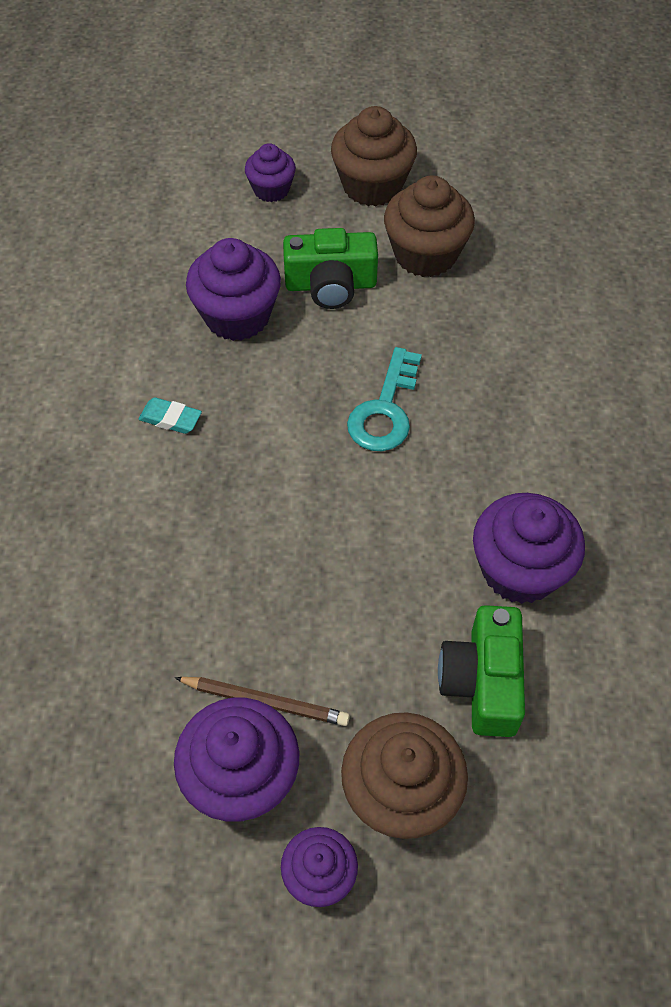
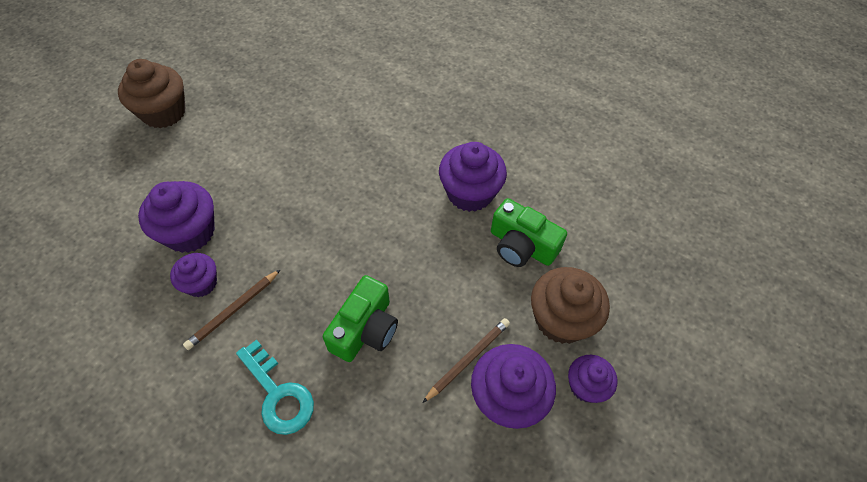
camera: 60 degrees left, 0 degrees up
turquoise eraser [139,397,202,434] -> brown pencil [183,269,281,350]
purple cupcake [245,143,296,202] -> purple cupcake moved to [170,253,217,297]
green camera [283,228,378,309] -> green camera moved to [323,275,398,362]
turquoise key [347,347,422,451] -> turquoise key moved to [236,339,314,435]
brown cupcake [384,175,475,277] -> none

